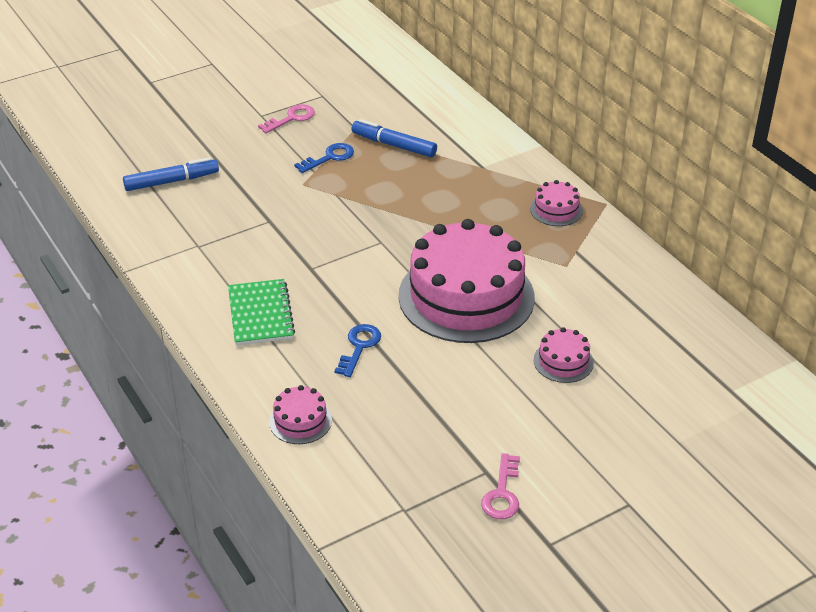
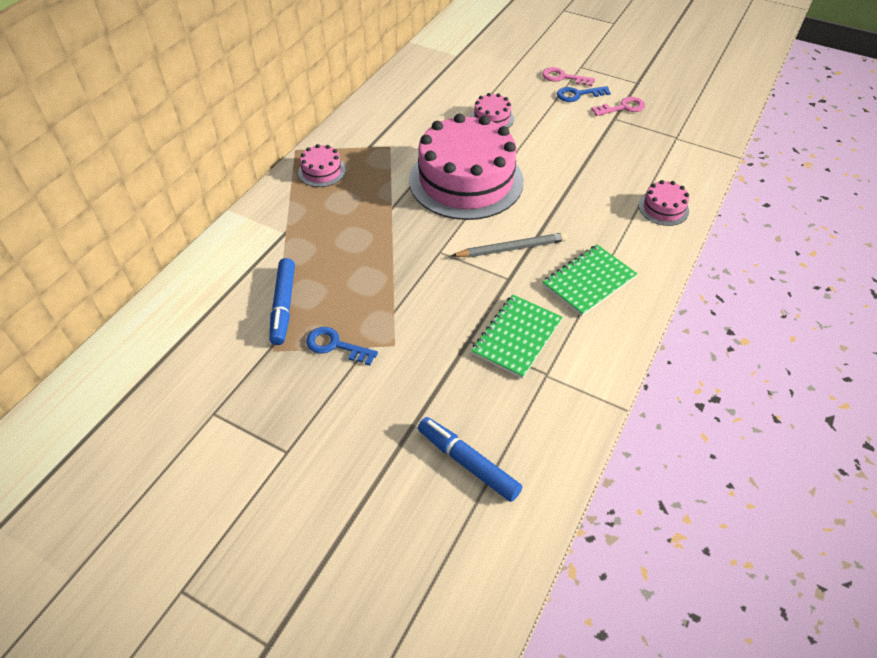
camera: 120 degrees left, 10 degrees up
pink key [258,104,315,133] -> pink key moved to [542,67,595,86]
blue key [335,324,381,377] -> blue key moved to [557,86,611,102]
none -> grey pencil [451,232,568,257]
none -> green notebook [471,295,563,379]

